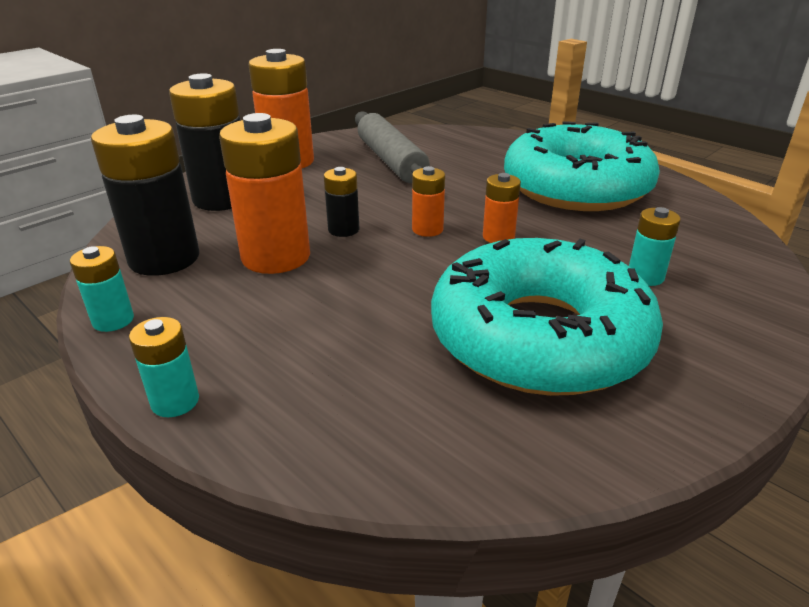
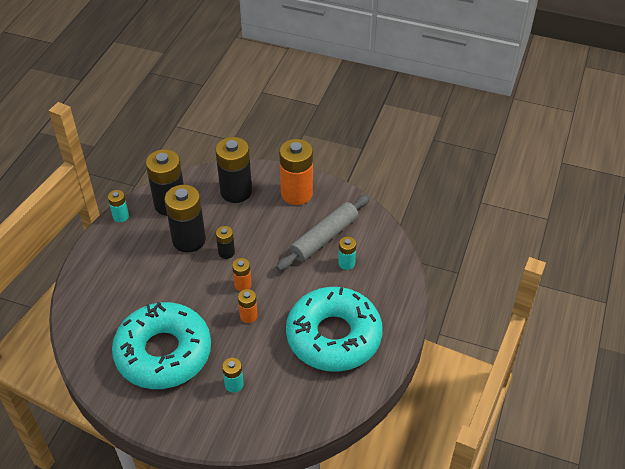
camera: 65 degrees right, 15 degrees up
turquoise battery [129,317,199,417] -> turquoise battery moved to [338,237,356,270]
orange battery [219,113,310,274] -> black battery [165,185,206,253]

